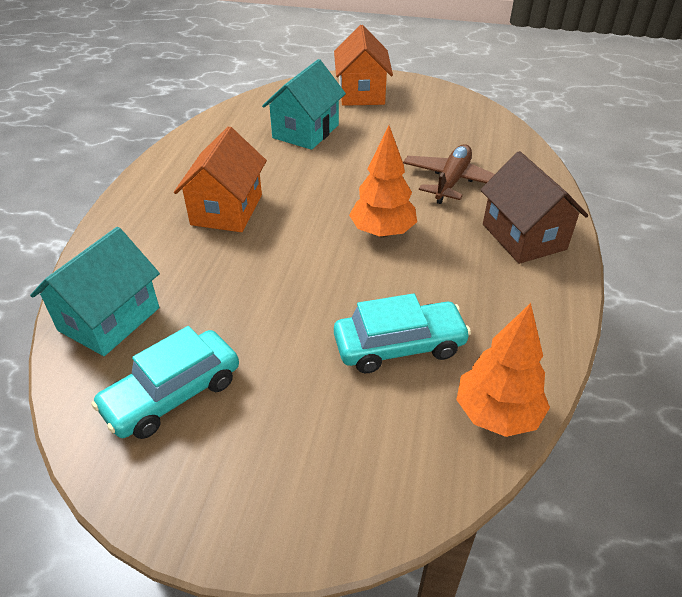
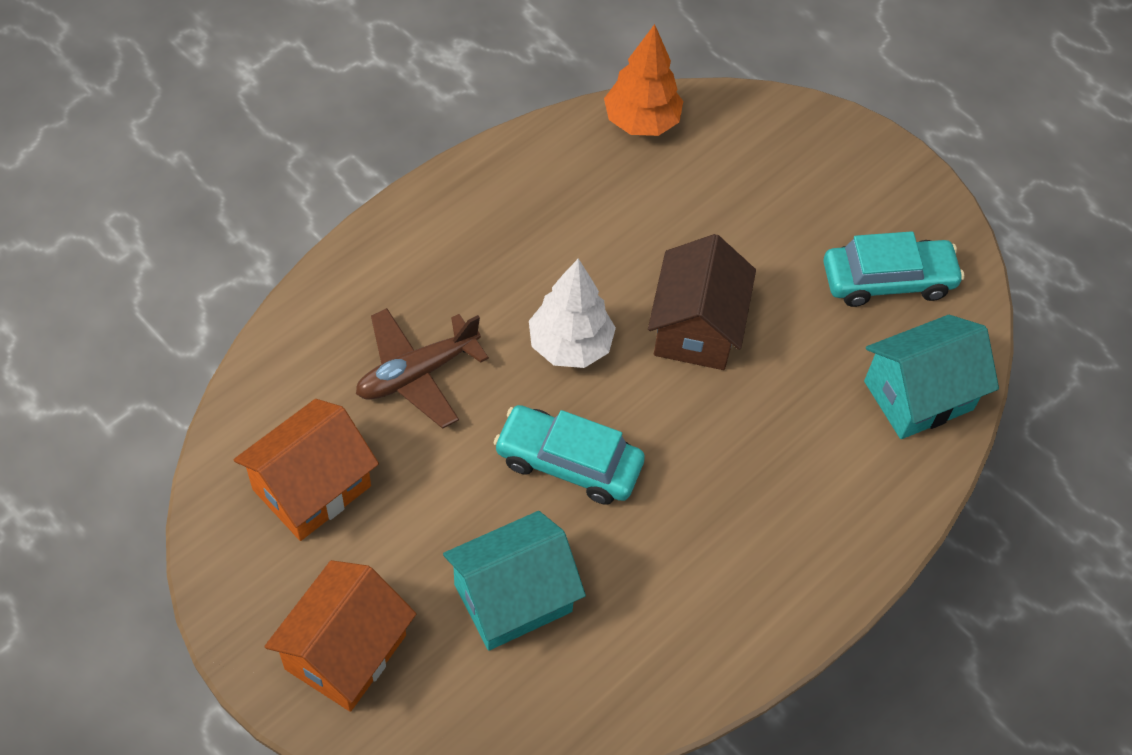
camera: 150 degrees left, 15 degrees up
orange house [174,126,267,232] -> orange house moved to [234,399,379,541]
turquoise car [334,293,471,373] -> turquoise car moved to [494,405,645,505]
orange tree [349,126,417,237] -> white tree [529,258,616,368]
brown house [480,151,588,264] -> brown house moved to [648,234,756,370]

